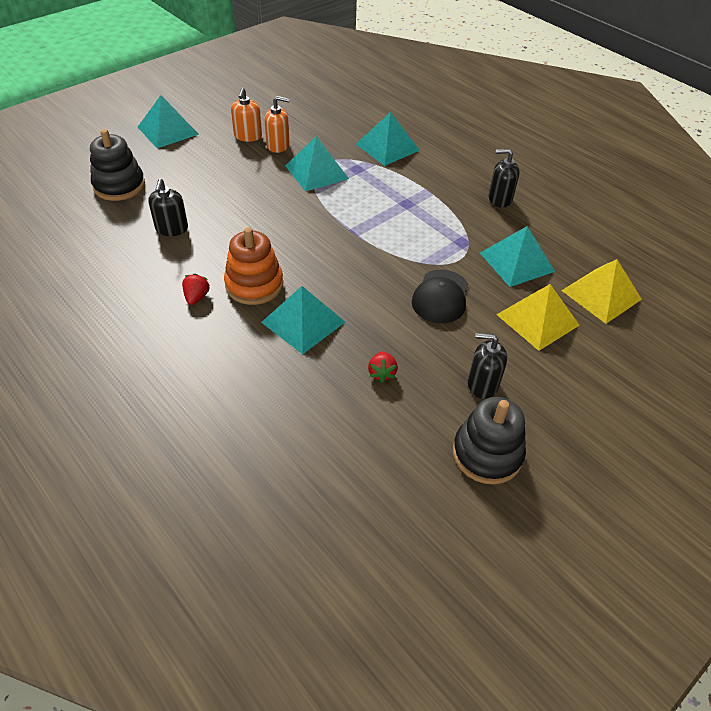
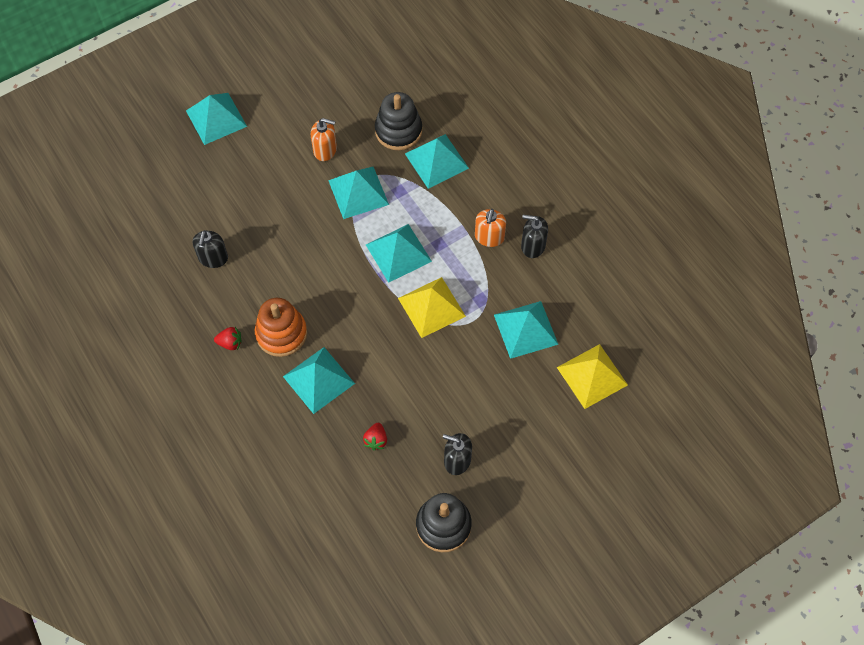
camera: 10 degrees right, 15 degrees up
black stacking toy [90,129,145,201] -> black stacking toy moved to [375,92,422,150]
red strawberry [182,274,210,305] -> red strawberry turned 75 degrees clockwise [214,327,242,350]
orange soap dispenser [231,88,262,142] -> orange soap dispenser moved to [475,209,506,247]
black cap [412,270,468,323] -> none
yellow pyramid [496,284,580,351] -> yellow pyramid moved to [398,277,466,338]
none -> turquoise pyramid [366,224,432,283]

